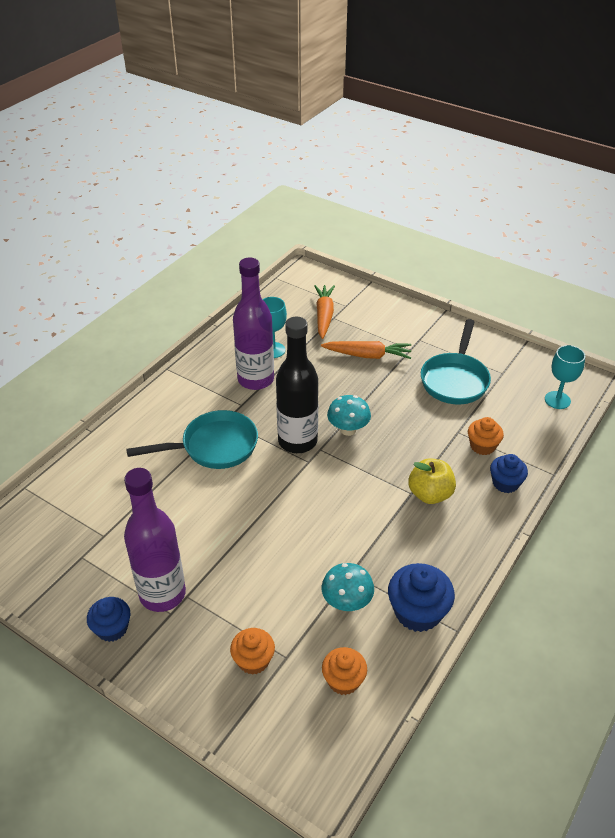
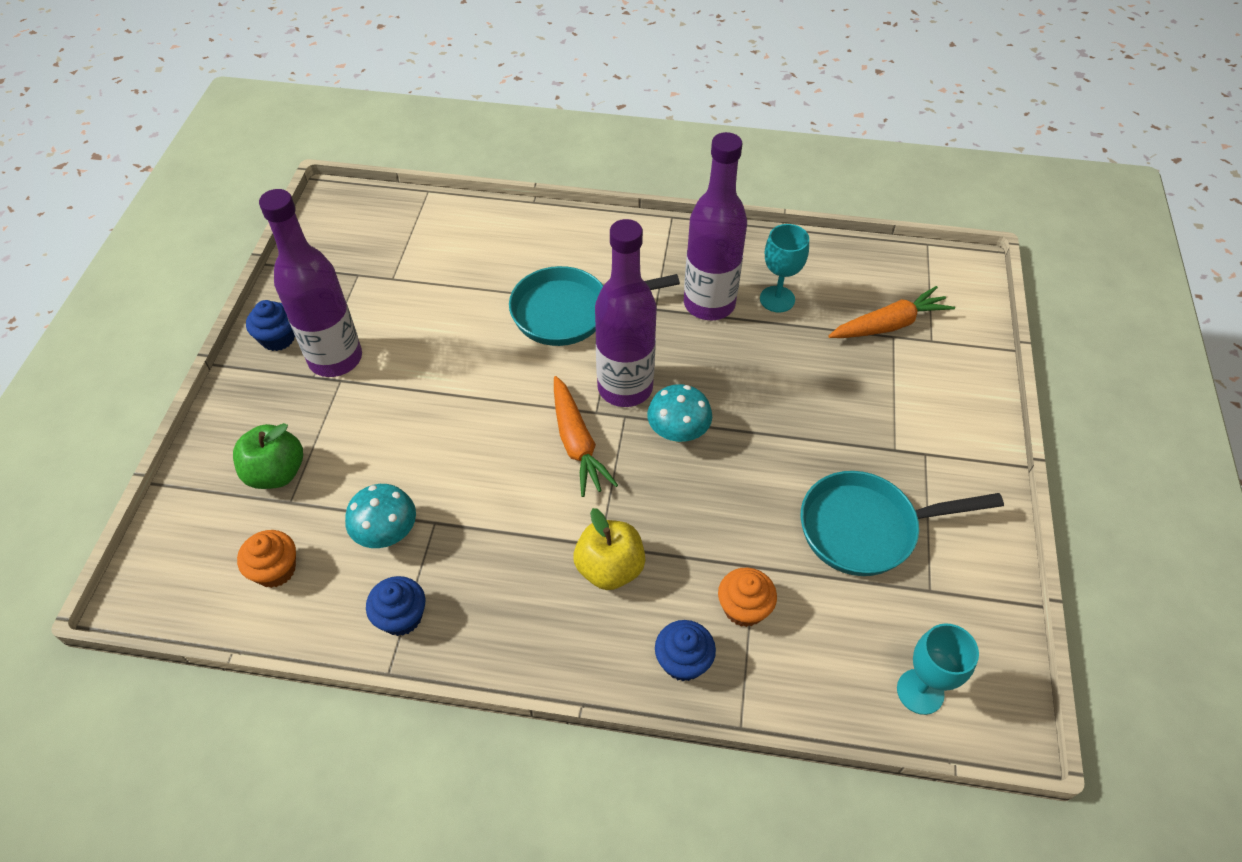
camera: 65 degrees right, 10 degrees up
turquoise pan [126,410,258,469] -> turquoise pan turned 120 degrees clockwise [509,266,680,346]
orange cupcake [230,628,275,675] -> green apple [233,423,303,489]
black bottle [276,317,318,453] -> purple bottle [595,219,657,407]
orange carrot [321,341,411,359] -> orange carrot moved to [554,376,618,497]
blue cupcake [388,563,455,632] -> blue cupcake [366,576,425,636], size x0.65

